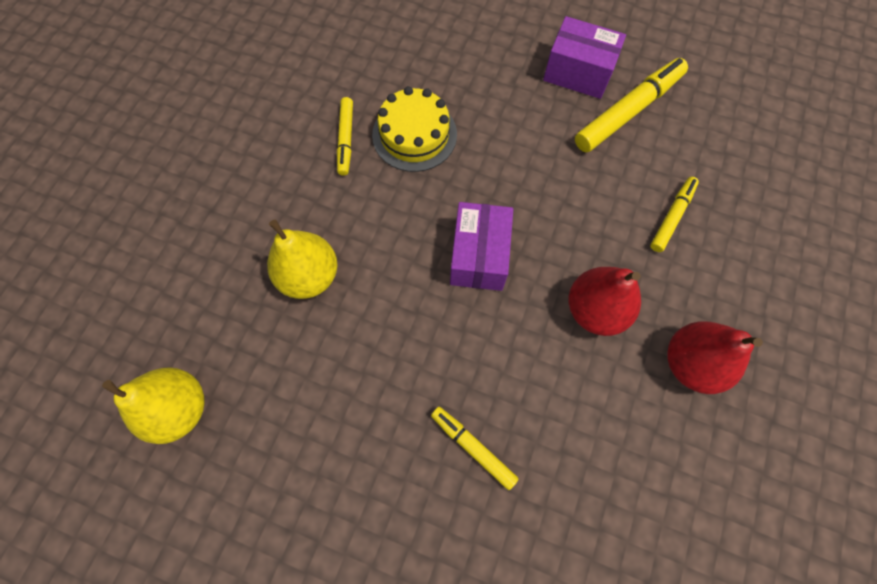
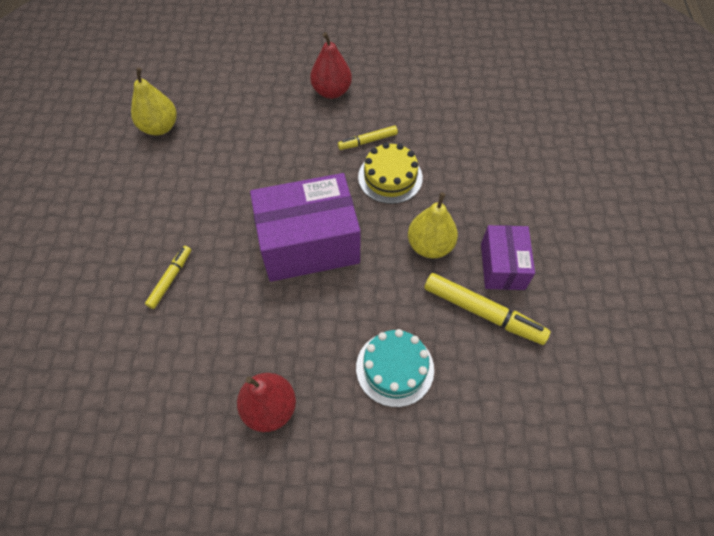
camera: 70 degrees right, 10 degrees down
yellow pear [267,220,338,299] -> yellow pear moved to [408,192,458,258]
purple box [450,202,513,291] -> purple box [250,173,361,282], size x1.75
red pear [569,267,641,336] -> red pear moved to [310,32,352,99]
yellow marker [650,177,699,252] -> turquoise cake [356,329,434,407]

